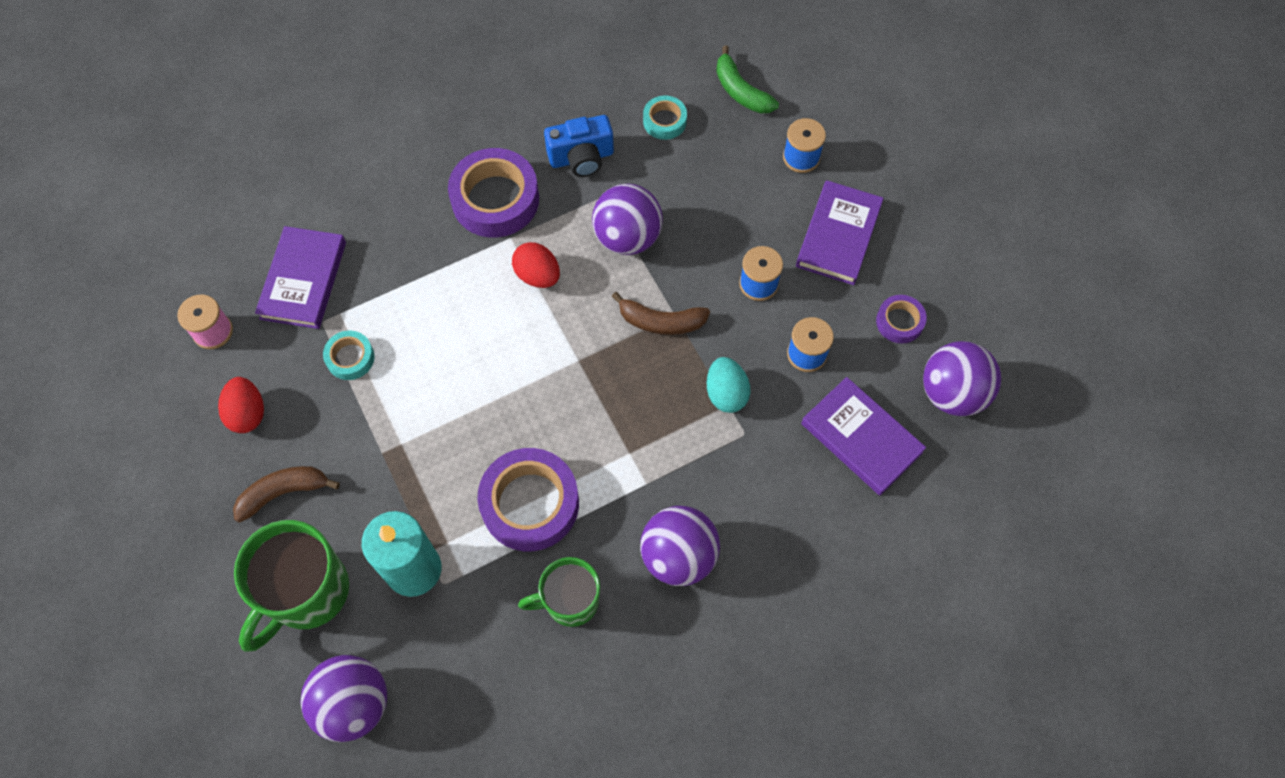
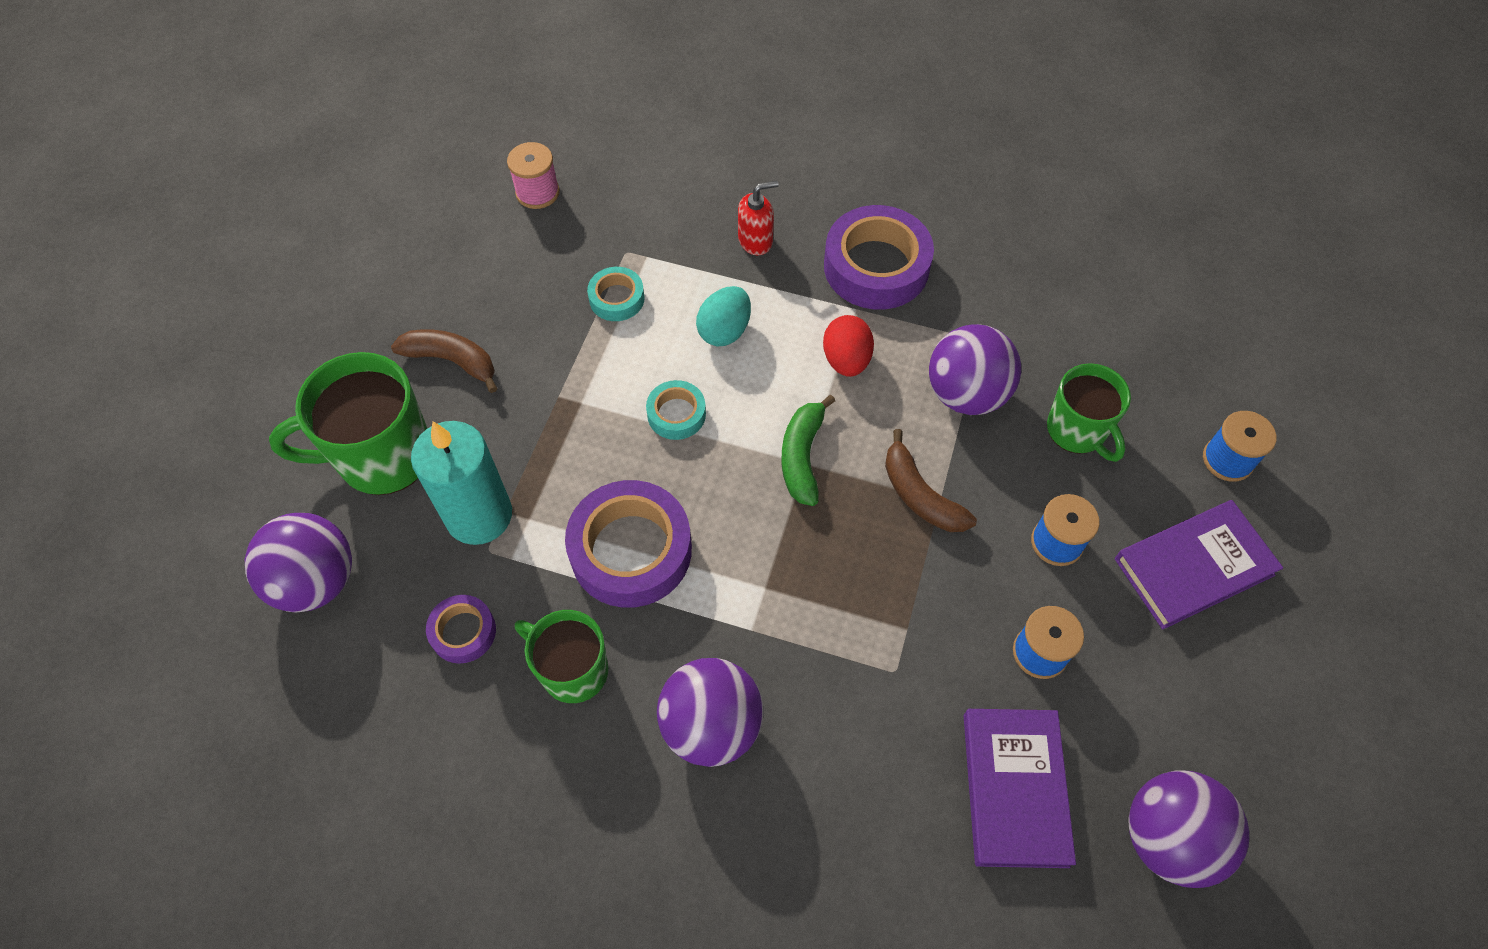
camera: 45 degrees right, 5 degrees down
red egg [218,377,264,433] -> none
purple book [255,226,346,329] -> none
blue camera [544,115,614,177] -> none
turquoise tape [643,96,687,140] -> turquoise tape moved to [646,380,706,440]
turquoise egg [707,357,750,413] -> turquoise egg moved to [696,286,751,346]
green banana [716,45,779,113] -> green banana moved to [782,395,835,506]
purple tape [876,295,927,344] -> purple tape moved to [426,595,496,664]
none -> red soap dispenser [738,181,778,255]
none -> green mug [1047,363,1131,462]

